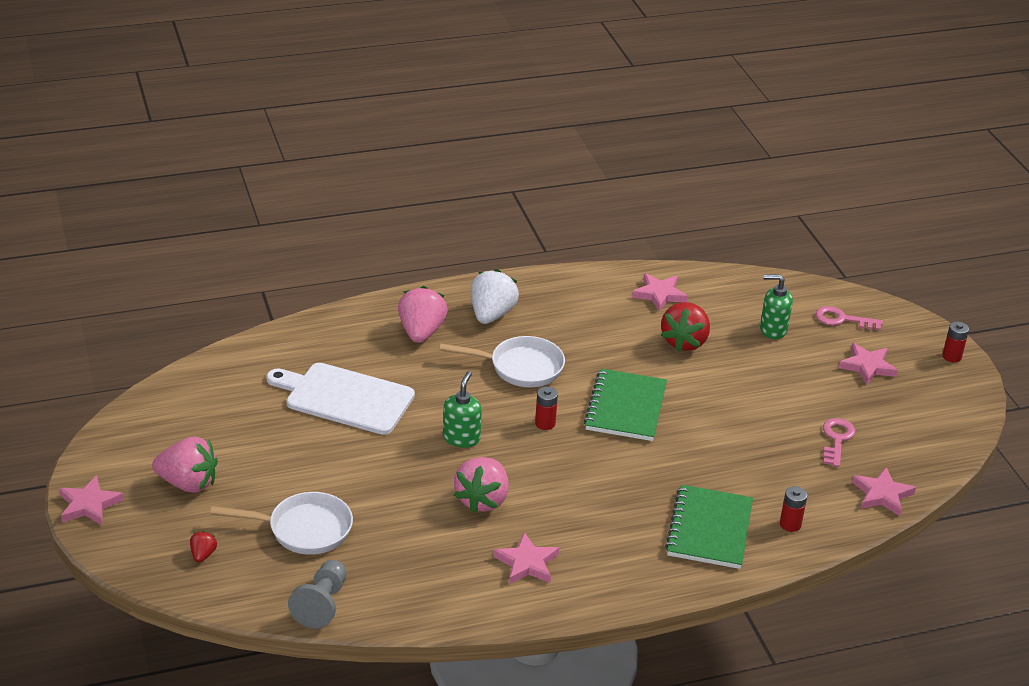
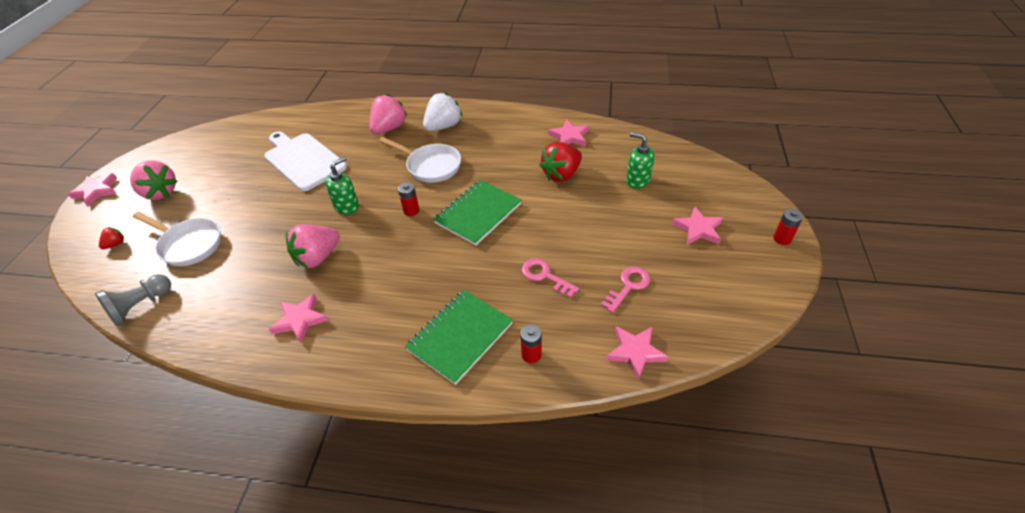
camera: 30 degrees right, 10 degrees up
pink key [815,306,883,331] -> pink key moved to [522,258,579,298]

